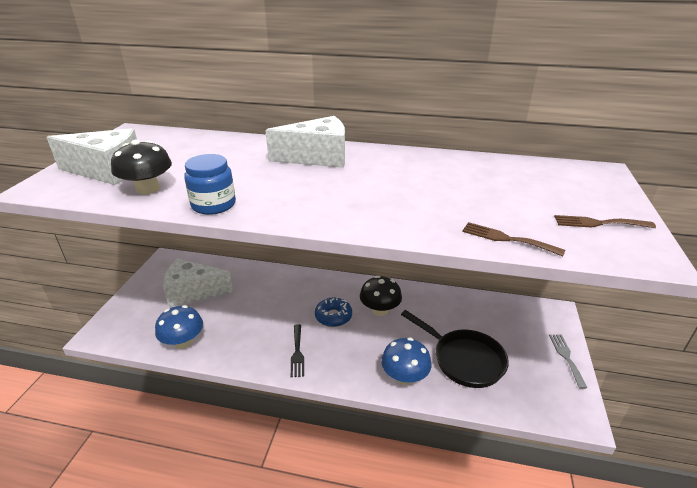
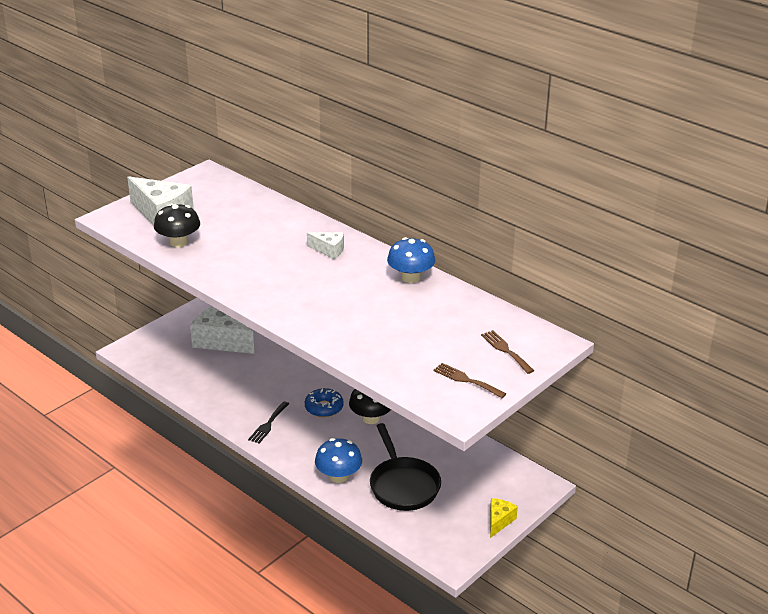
camera: 30 degrees right, 0 degrees up
blue mushroom [155,305,203,349] -> blue mushroom moved to [387,237,435,283]
blue jar [184,154,236,215] -> none
white cheese [265,116,345,168] -> white cheese [307,232,344,259], size x0.52
brown fork [462,222,565,256] -> brown fork moved to [481,330,534,374]
grey fork [549,335,587,389] -> yellow cheese [490,498,518,538]

